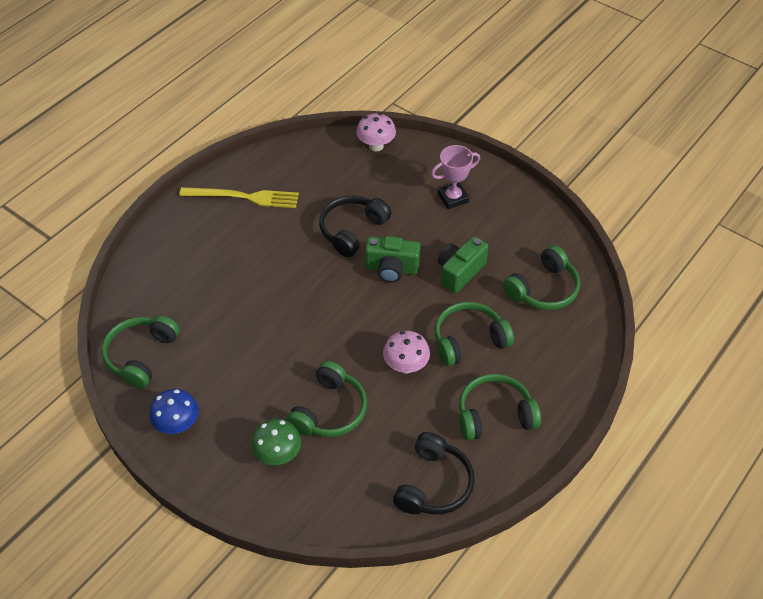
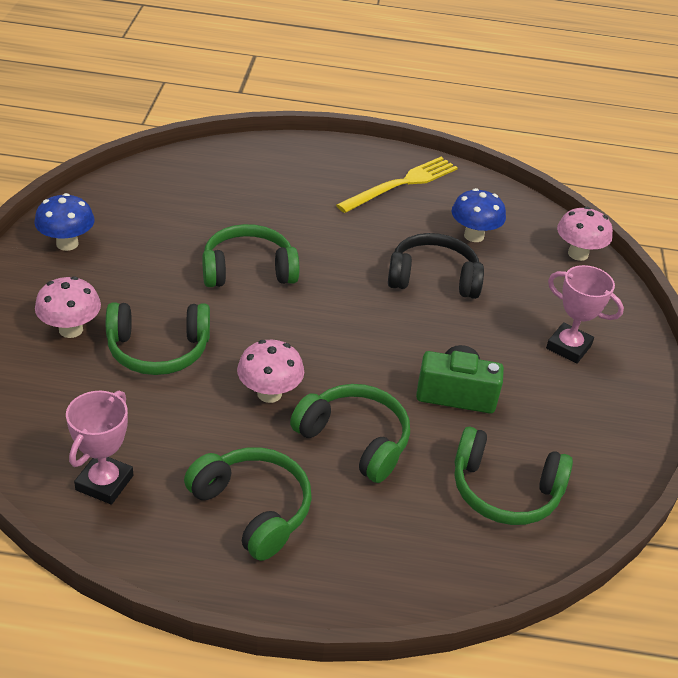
camera: 55 degrees right, 10 degrees down
green headphones [101,316,180,389] -> green headphones moved to [202,224,299,287]
yellow fork [179,187,299,208] -> yellow fork turned 105 degrees counterclockwise [336,157,458,213]
green mushroom [251,419,301,465] -> pink mushroom [35,276,101,338]
green camera [365,236,421,283] -> none
black headphones [393,432,475,515] -> pink trophy [66,391,133,505]
none -> blue mushroom [452,188,506,242]

